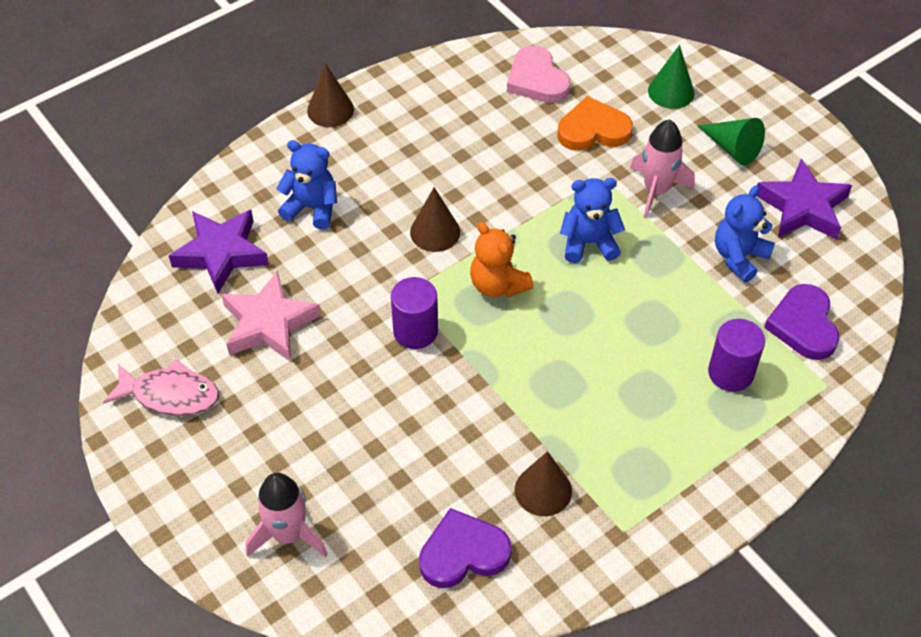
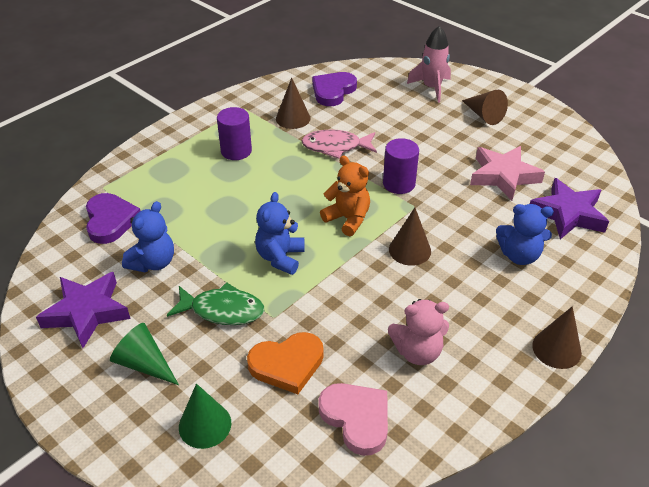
camera: 170 degrees right, 10 degrees down
pink fish [103,359,219,416] -> pink fish moved to [302,129,377,159]
purple heart [419,508,512,588] -> purple heart turned 150 degrees clockwise [312,72,357,106]
blue teddy bear [560,178,625,263] -> blue teddy bear turned 120 degrees clockwise [255,192,305,275]
pink rocket [630,120,695,218] -> green fish [167,282,264,325]
purple cylinder [708,319,765,392] -> purple cylinder moved to [217,107,252,160]
none -> pink teddy bear [388,299,449,365]
none -> brown cone [462,90,508,125]

